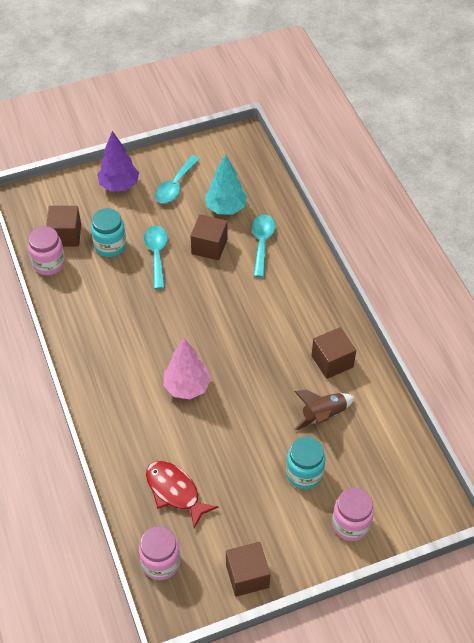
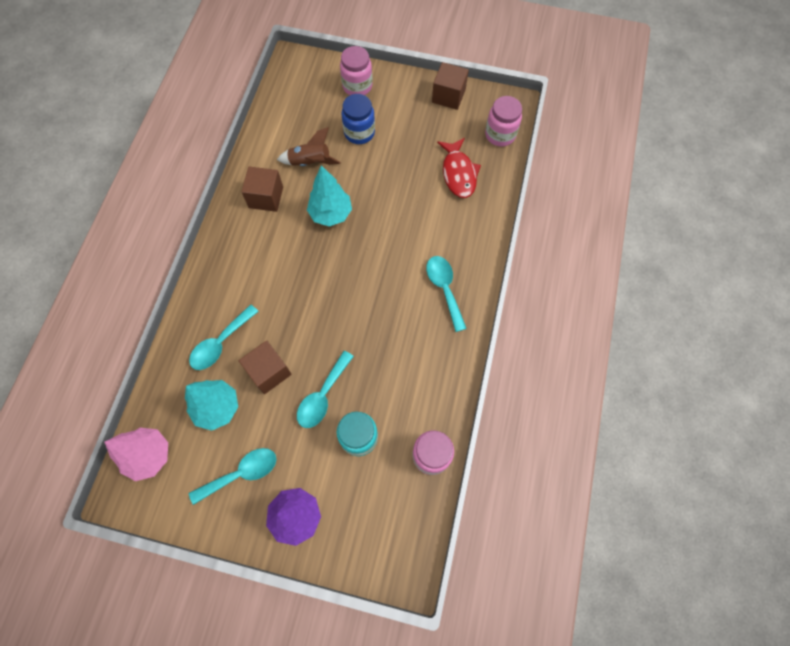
camera: 145 degrees left, 15 degrees up
brown cube [46,206,81,246] -> none
pink tree [163,338,211,399] -> pink tree moved to [104,428,168,481]
turquoise jar [286,436,325,489] -> blue jar [341,94,375,144]
none -> turquoise tree [307,165,352,226]
none -> turquoise spoon [426,256,467,332]

